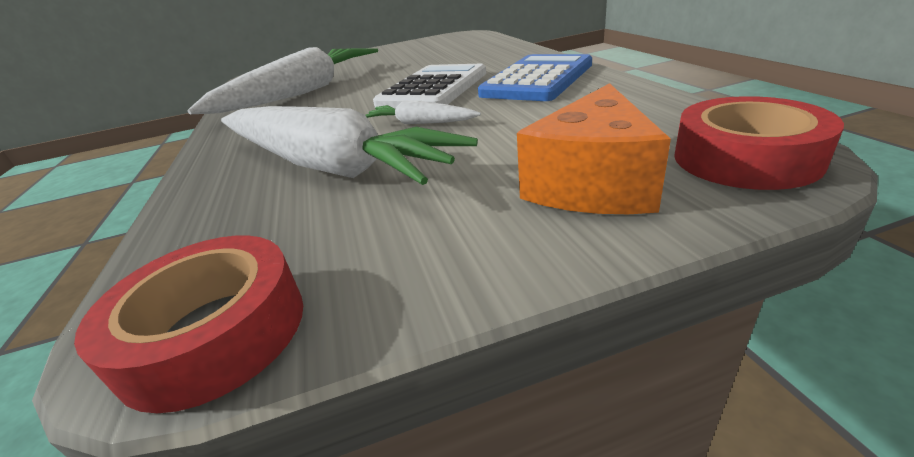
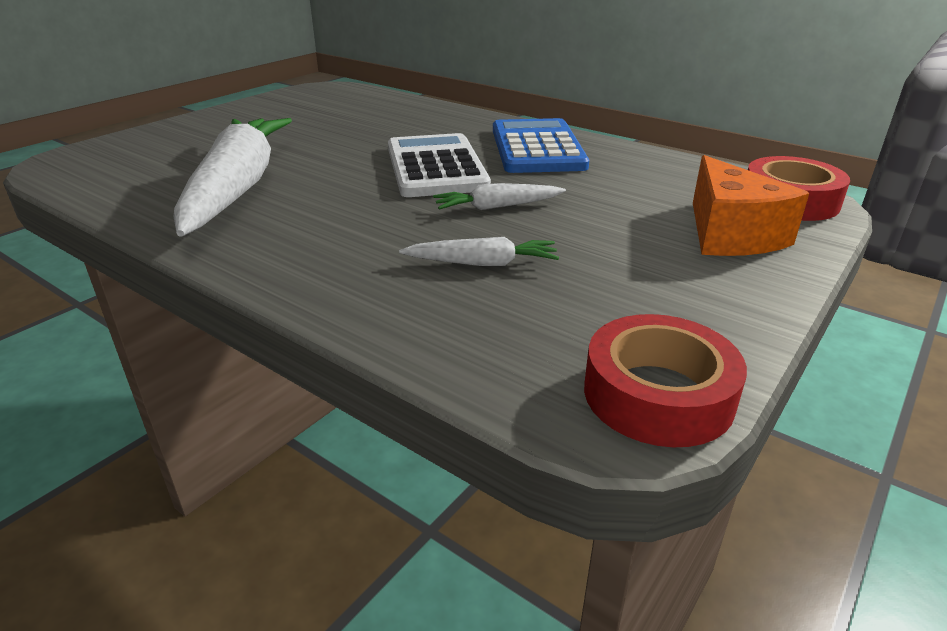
camera: 40 degrees left, 0 degrees up
white carrot [221,106,478,185] -> white carrot [399,237,559,266], size x0.43

